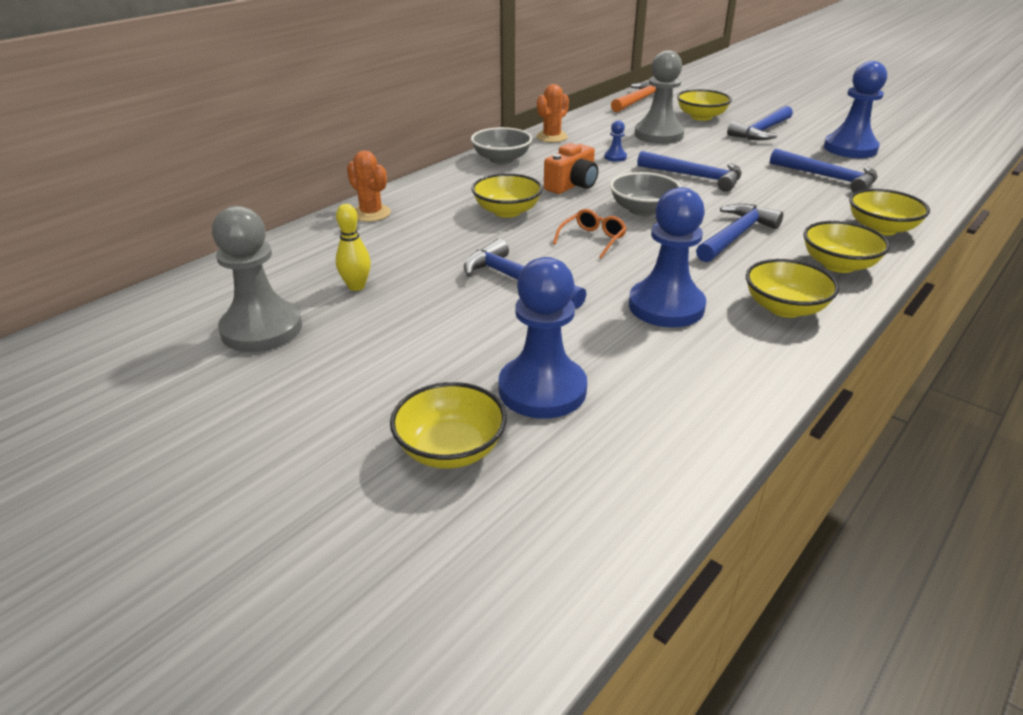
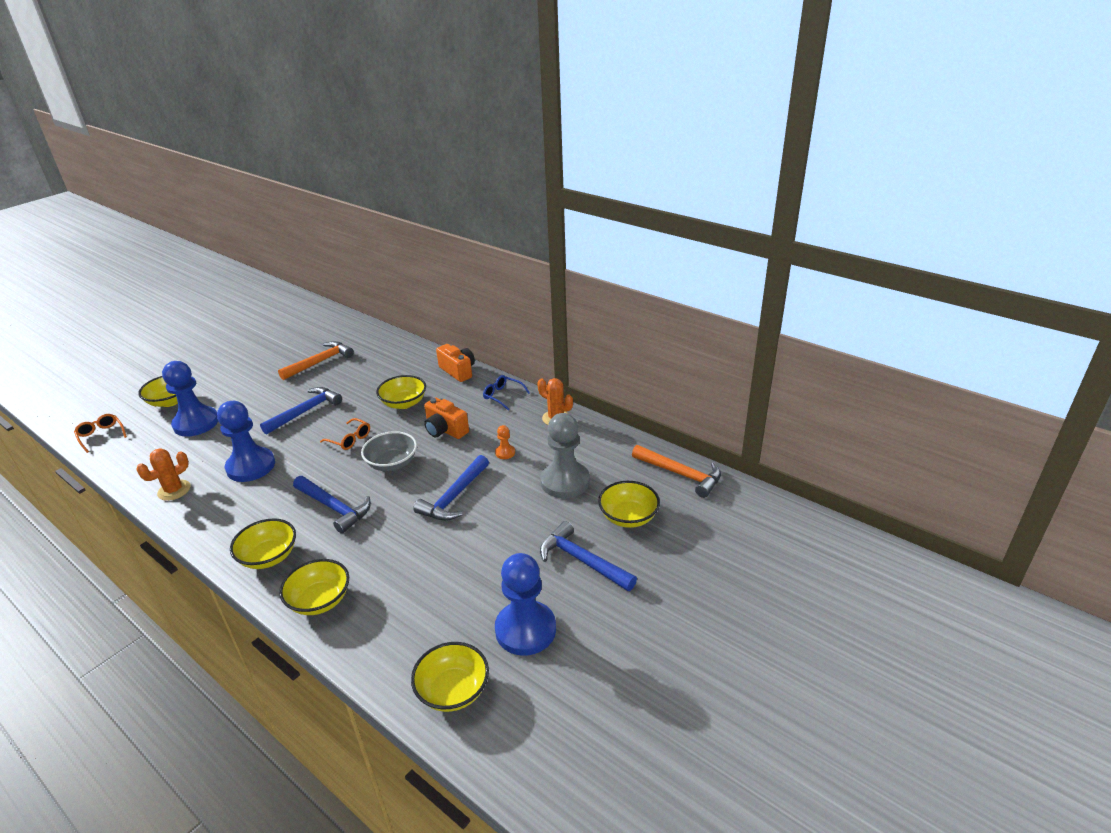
camera: 90 degrees right, 0 degrees up
grey pawn [212,206,302,352] -> none
yellow bowling pin [336,204,371,291] -> orange hammer [278,341,354,380]
orange cactus [347,150,391,222] -> orange cactus moved to [136,448,191,501]
grey bowl [471,127,532,164] -> blue glasses [483,375,530,411]
blue pawn [604,120,627,162] -> orange pawn [495,425,515,459]
yellow bowl [746,259,839,318] -> yellow bowl moved to [411,642,489,712]
blue hammer [770,149,878,193] -> none
none -> orange glasses [74,414,127,453]
none -> orange camera [436,344,475,382]

